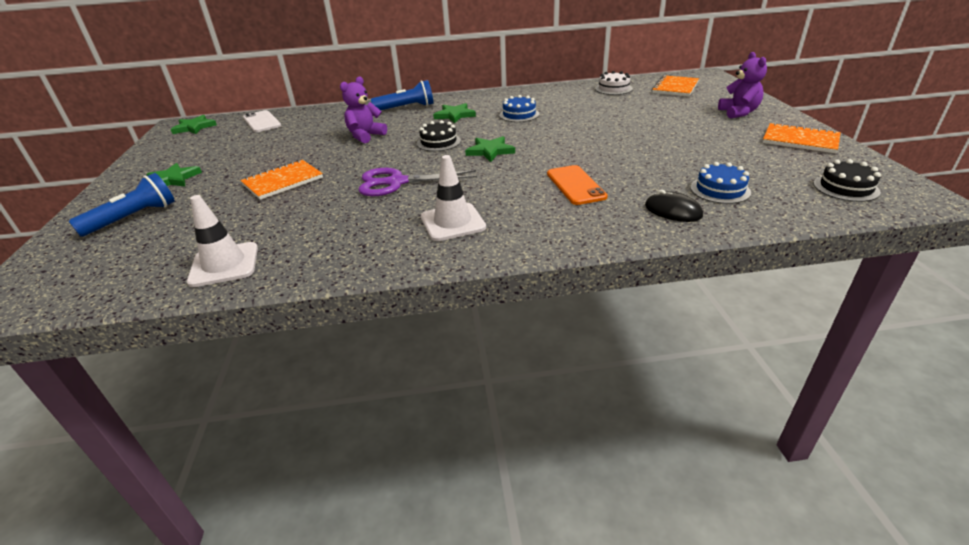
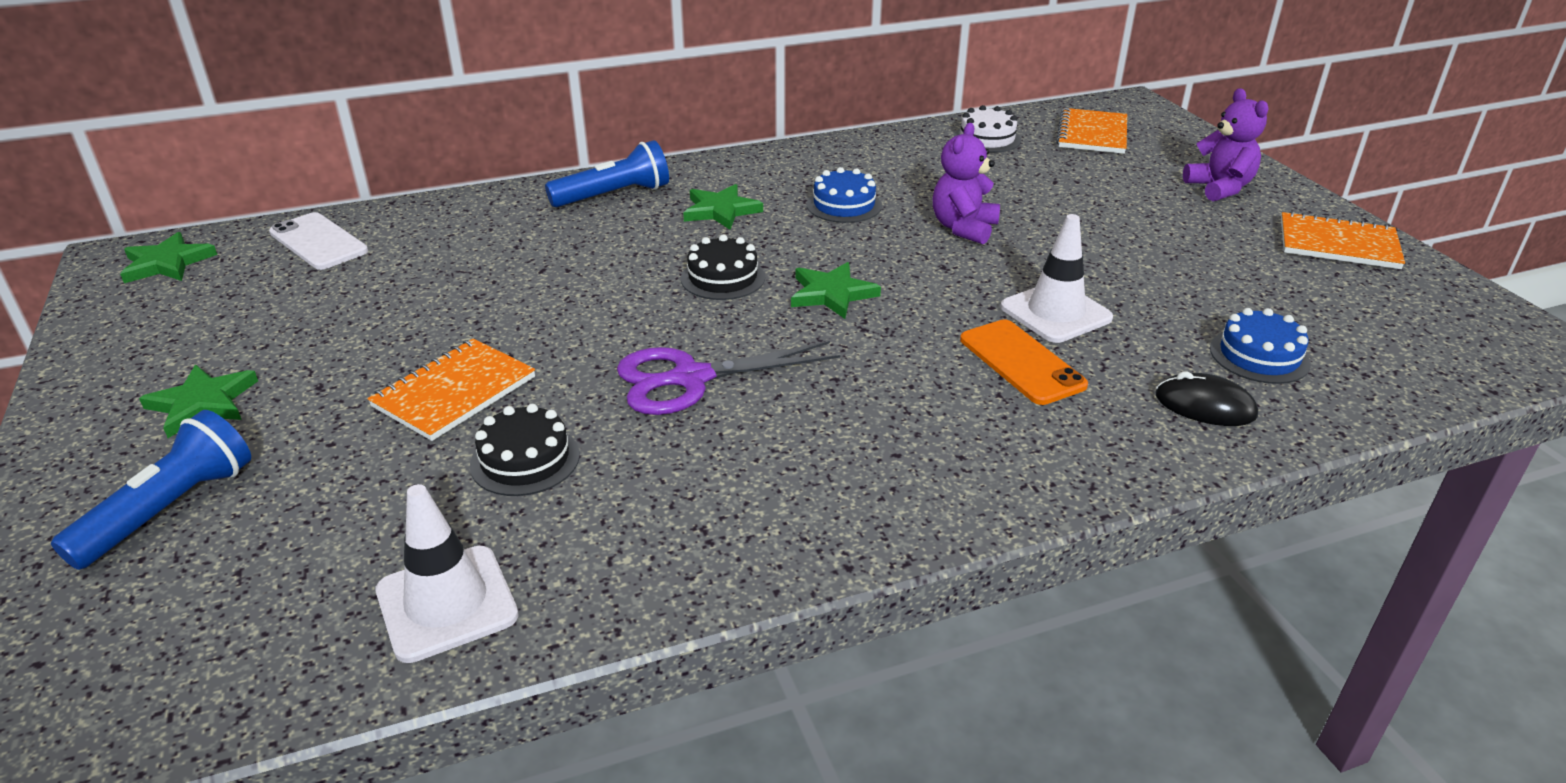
camera: 15 degrees left, 0 degrees up
purple teddy bear [340,76,387,143] -> purple teddy bear moved to [932,123,1000,244]
white traffic cone [421,155,486,241] -> white traffic cone moved to [1001,214,1113,343]
black cake [813,159,881,202] -> black cake moved to [470,404,580,496]

